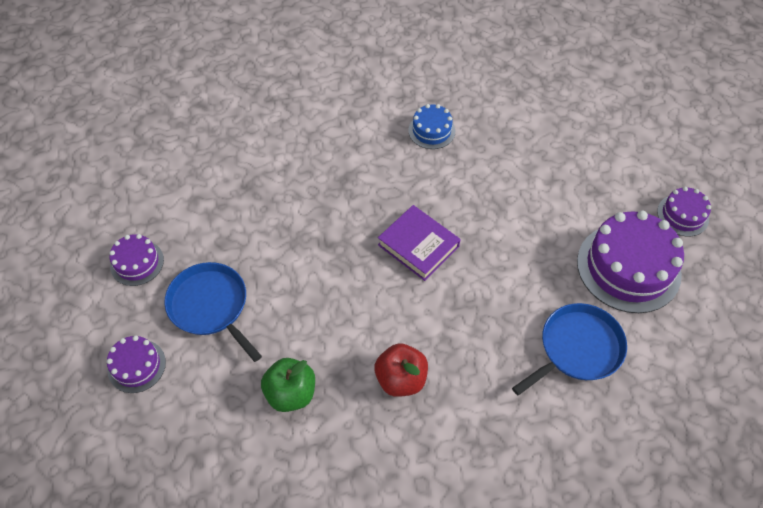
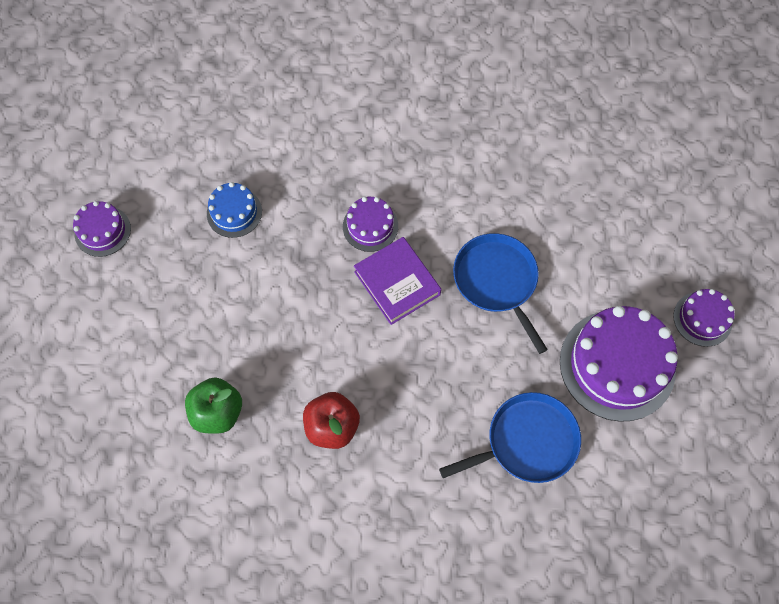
camera: 15 degrees right, 10 degrees up
purple cake [107,335,166,393] -> purple cake moved to [343,197,398,252]
blue pan [164,262,262,362] -> blue pan moved to [453,233,548,354]
blue cake [408,104,455,149] -> blue cake moved to [207,182,262,238]

